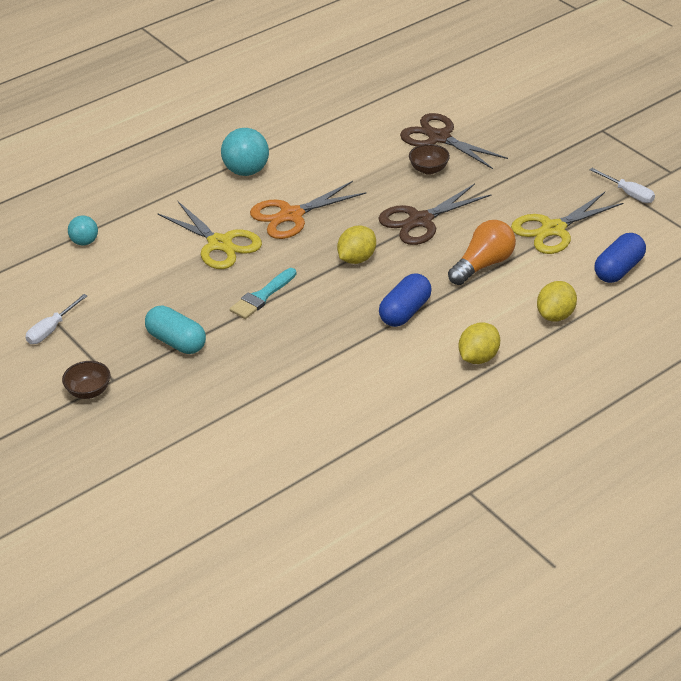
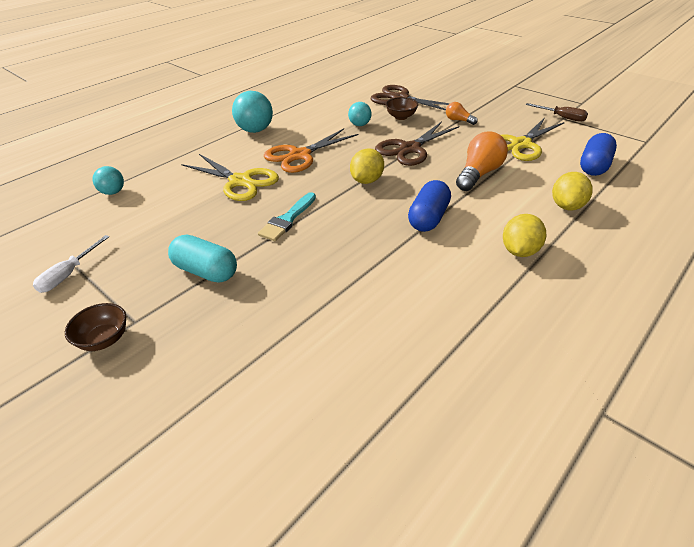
camera: 10 degrees left, 0 degrees up
white screwdriver [589,168,655,203] -> brown screwdriver [526,103,588,122]
none -> turquoise ball [348,102,372,126]
none -> orange light bulb [446,102,478,125]

